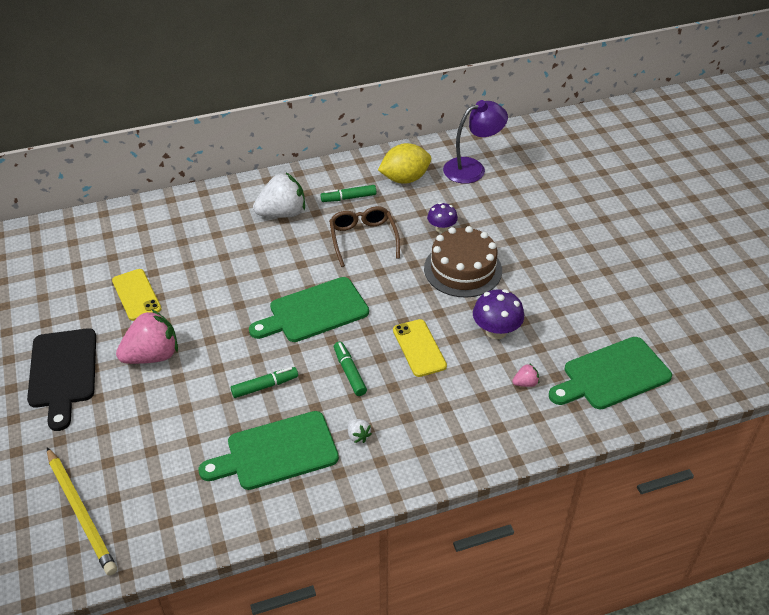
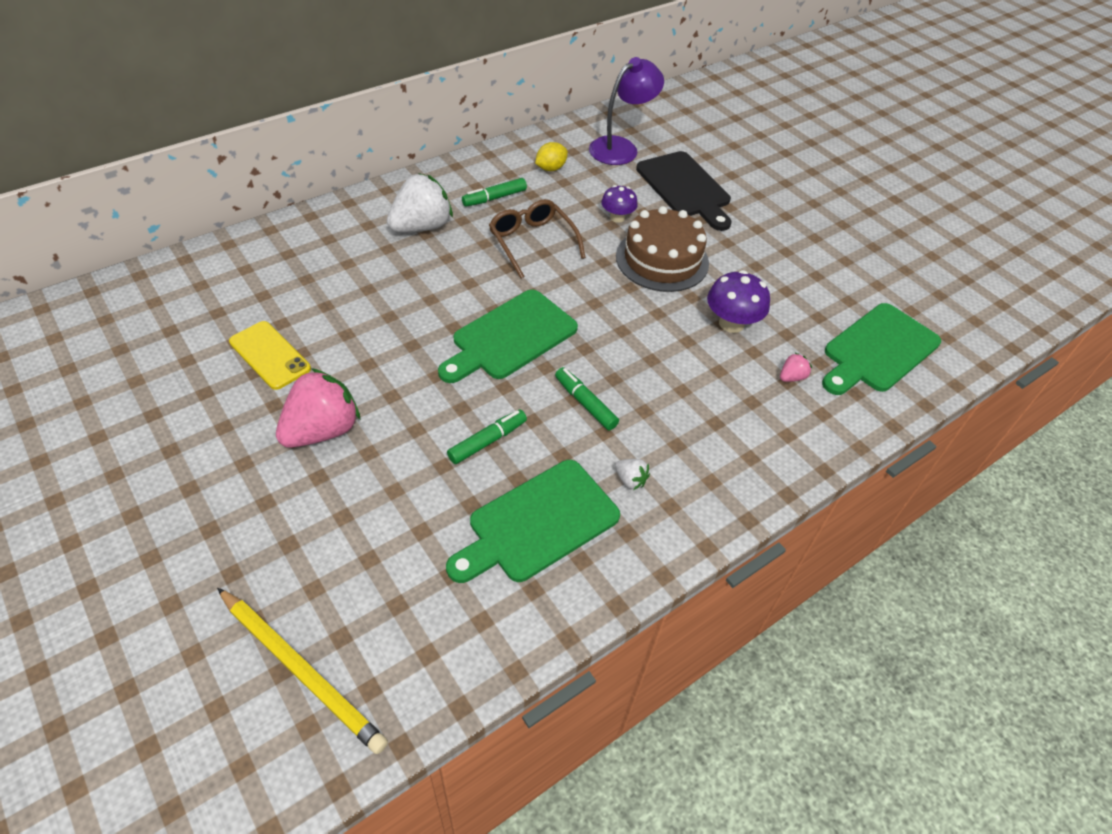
camera: 20 degrees left, 5 degrees up
black cutting board [27,328,96,431] -> black cutting board moved to [636,151,731,231]
yellow lemon [378,143,431,184] -> yellow lemon [535,142,568,171], size x0.58
yellow phone [393,319,447,377] -> none

